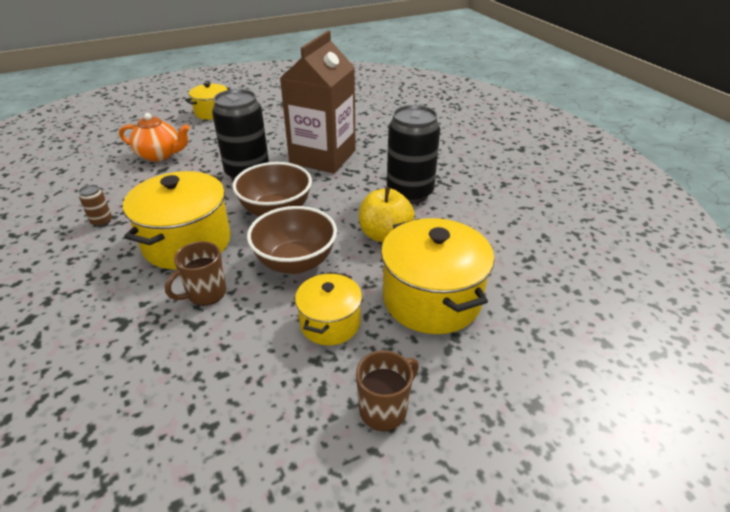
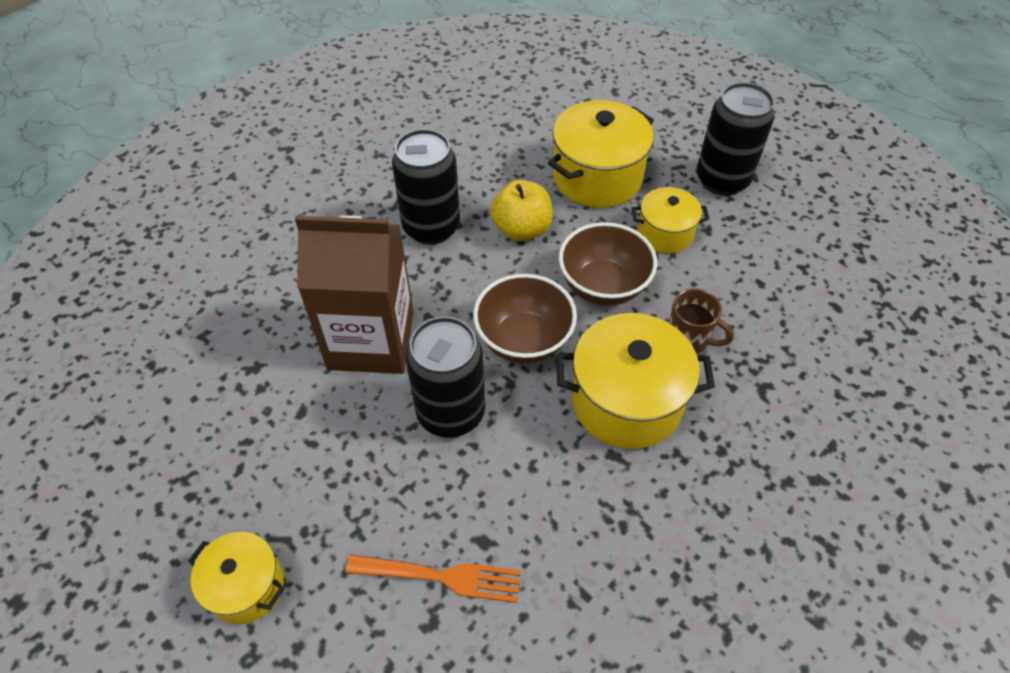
camera: 110 degrees left, 15 degrees up
brown can [79,185,112,227] -> none
orange teapot [119,113,190,161] -> orange fork [346,554,521,603]
brown mug [356,351,419,431] -> black can [697,82,774,196]

